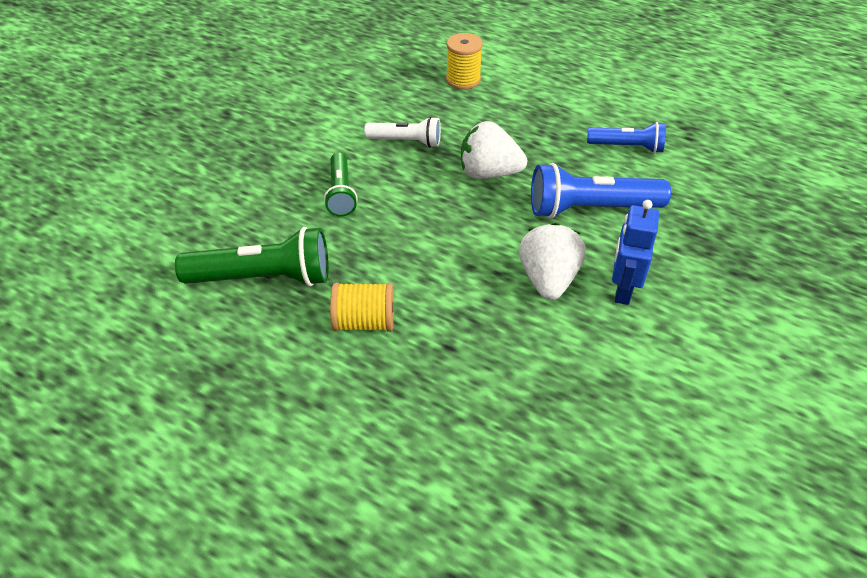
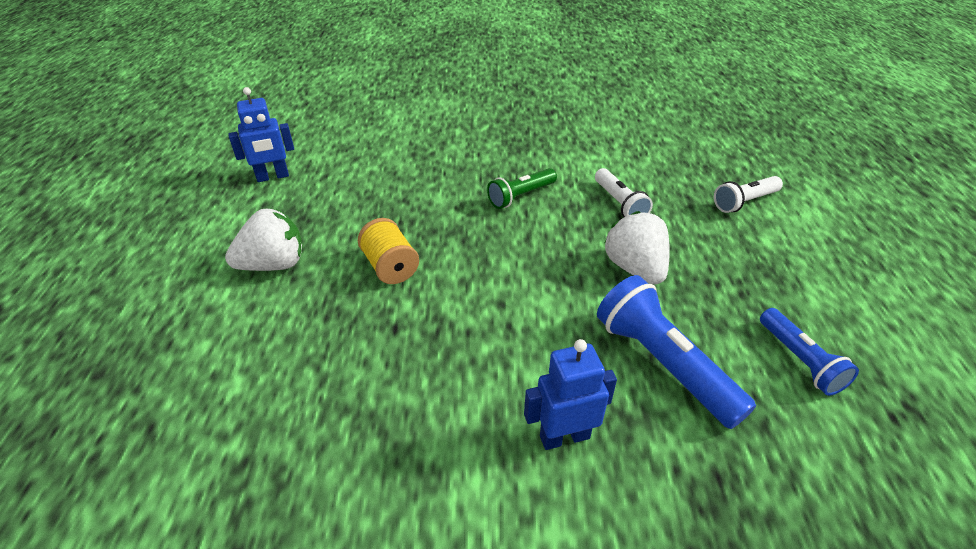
camera: 60 degrees right, 5 degrees down
green flashlight [175,227,329,286] -> none
yellow spool [446,33,483,90] -> white flashlight [714,176,783,213]
white strawberry [519,223,585,300] -> white strawberry moved to [225,209,302,271]
none -> blue robot [228,87,294,182]

